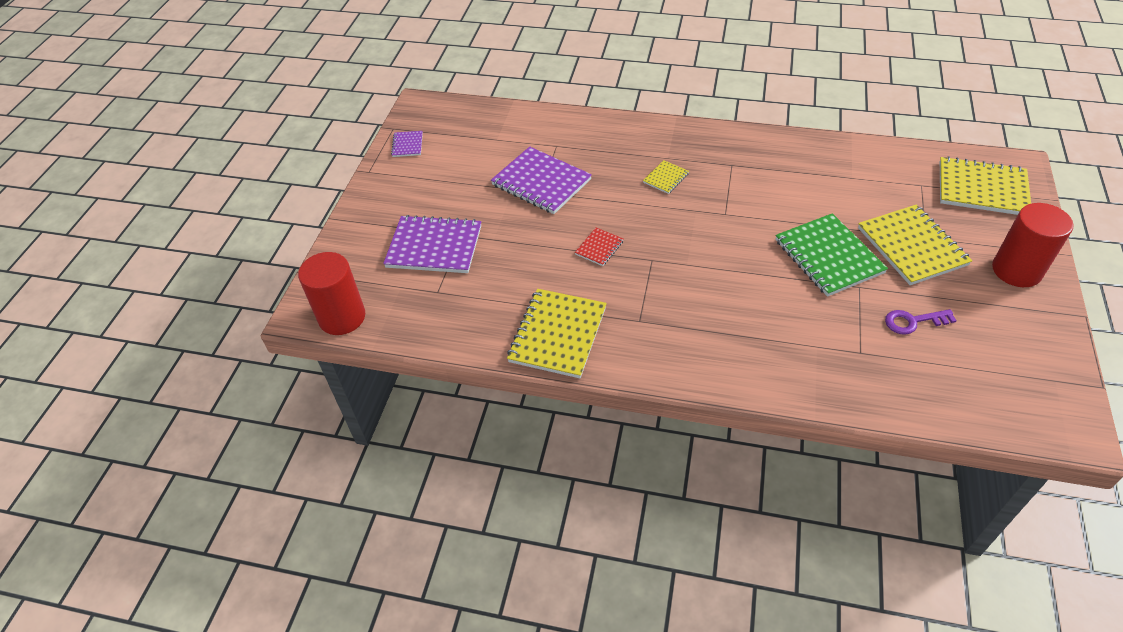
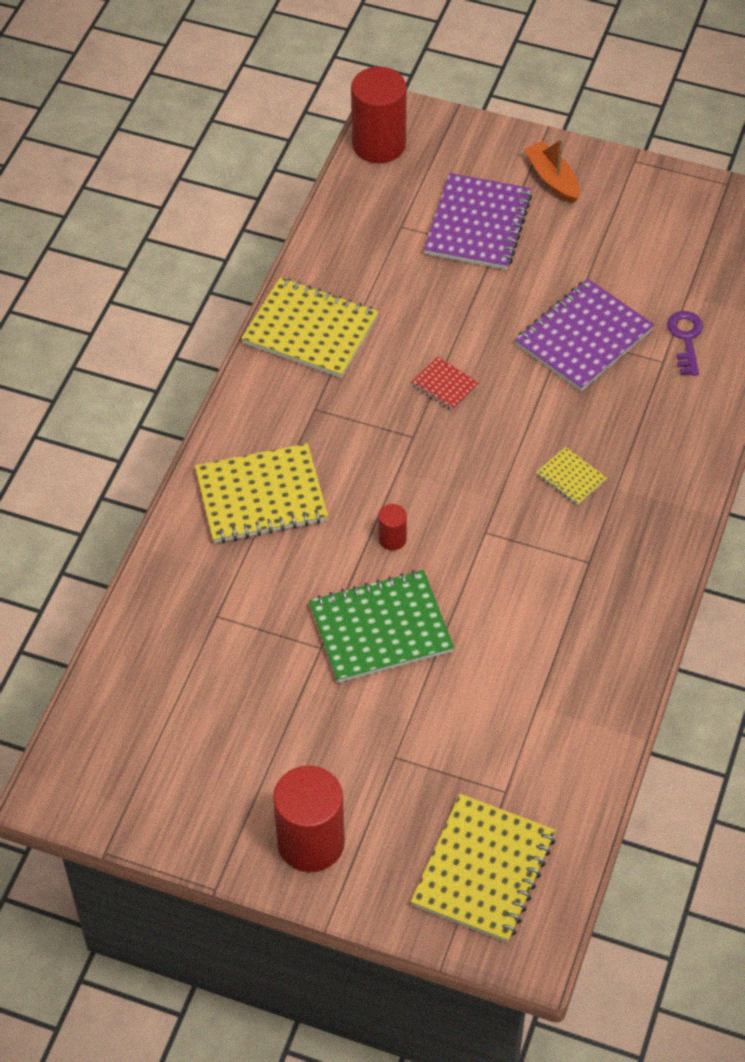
camera: 95 degrees right, 5 degrees up
purple notebook [391,131,423,157] -> none
yellow notebook [858,205,972,285] -> yellow notebook moved to [195,443,328,543]
purple key [885,309,957,335] -> purple key moved to [667,311,703,376]
none -> red cylinder [378,504,407,551]
none -> orange boat [524,139,580,203]

